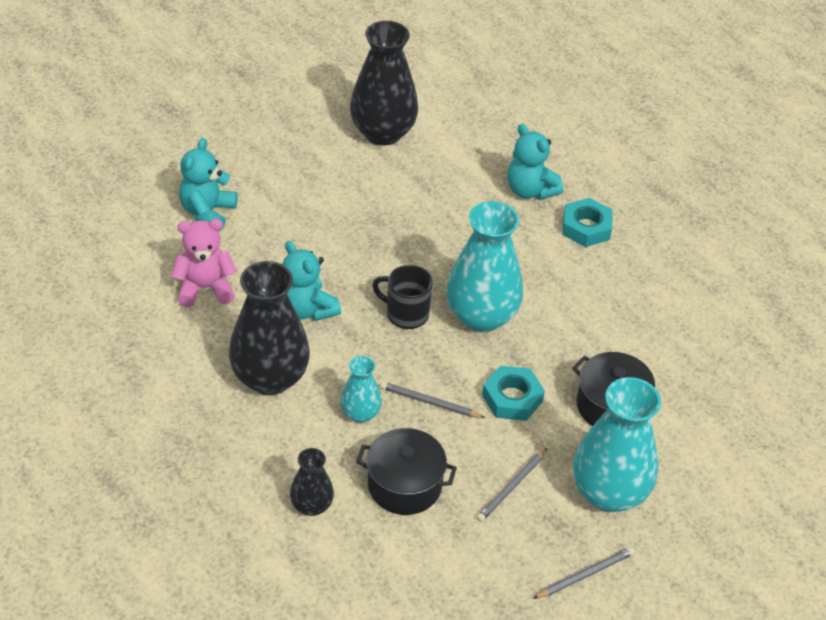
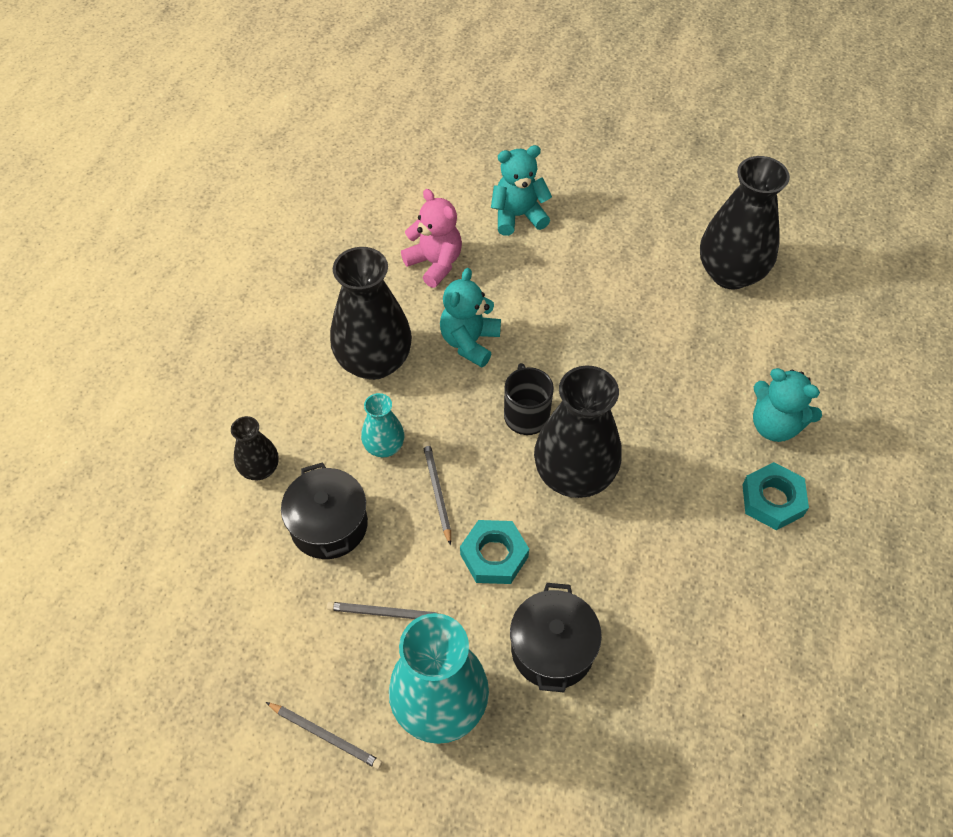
camera: 60 degrees right, 10 degrees up
turquoise vase [447,201,523,332] -> black vase [534,365,621,498]
turquoise teddy bear [507,124,563,200] -> turquoise teddy bear turned 75 degrees counterclockwise [753,368,822,442]

